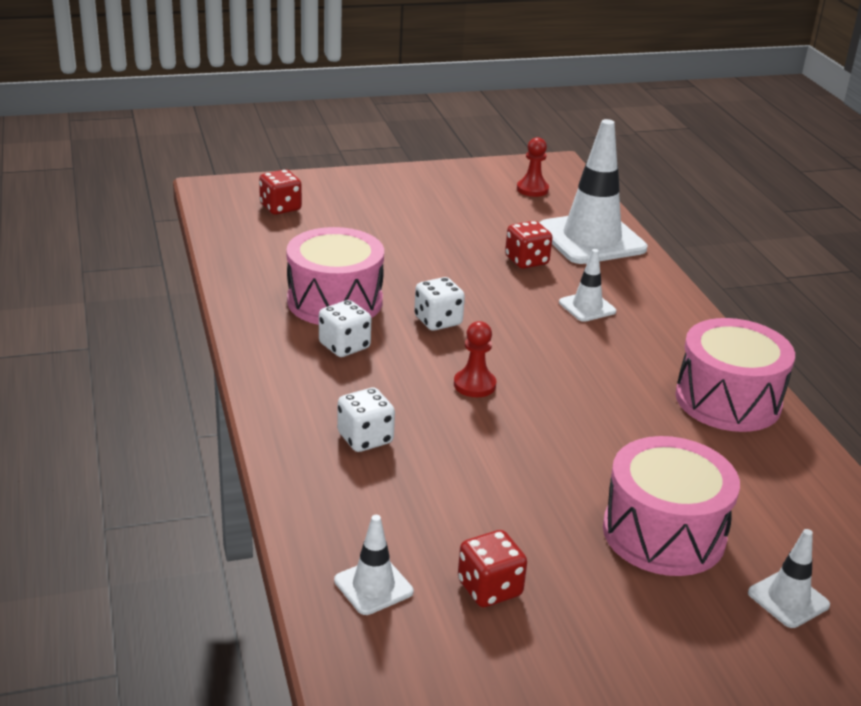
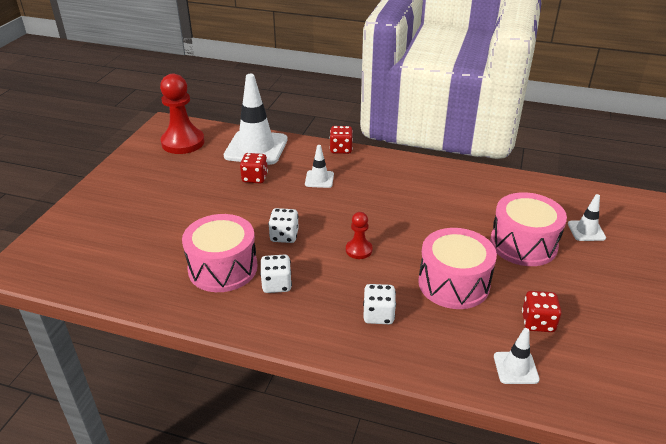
camera: 55 degrees left, 5 degrees up
red dice [259,169,302,215] -> red dice moved to [330,126,353,154]
red pawn [517,137,549,197] -> red pawn [160,74,205,154], size x1.99
pink drum [675,318,795,432] -> pink drum moved to [418,228,497,309]

